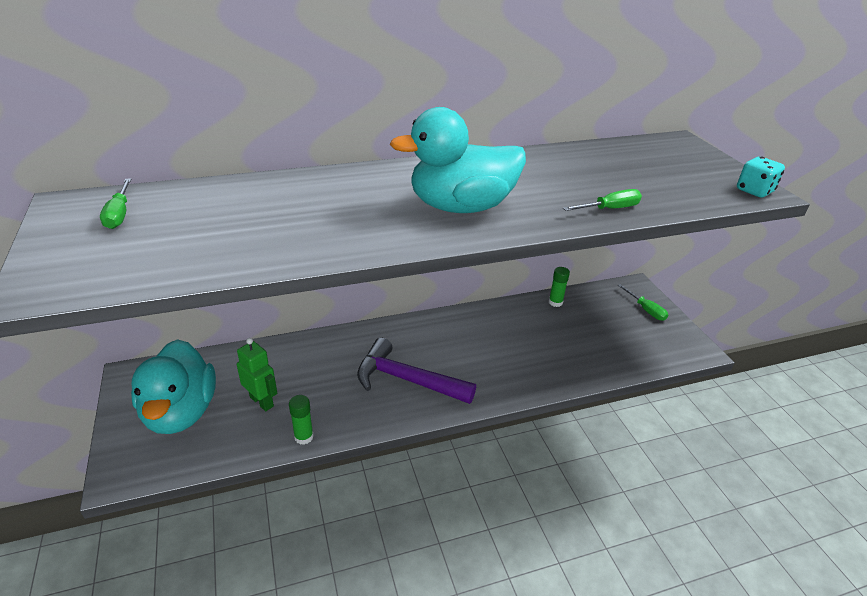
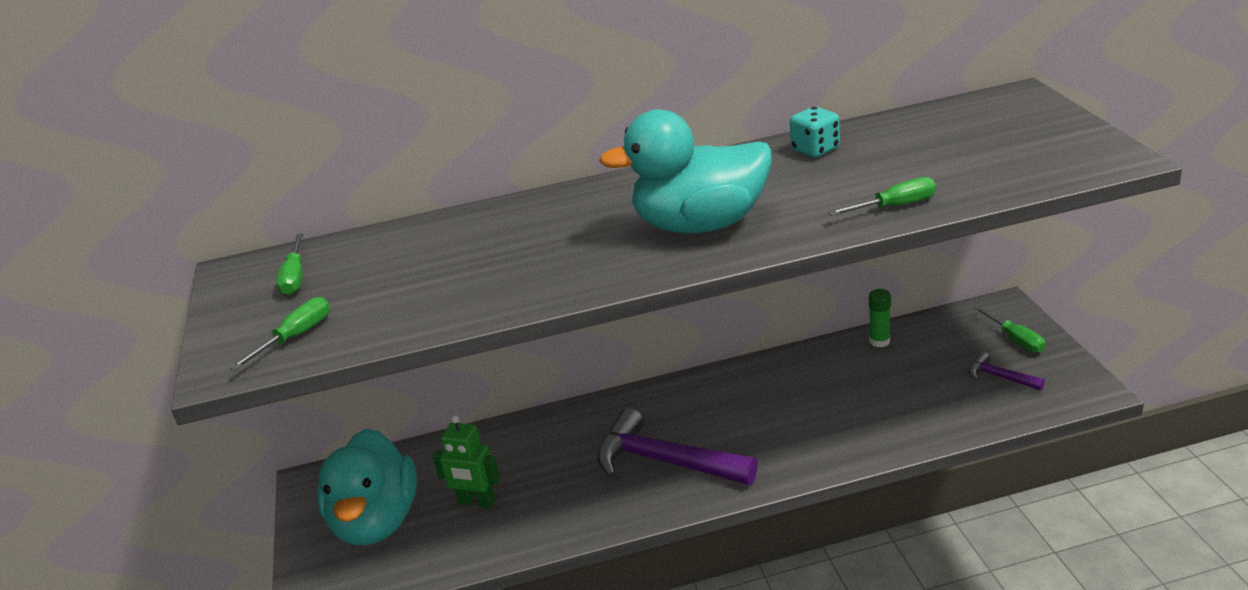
camera: 10 degrees right, 5 degrees down
green robot [237,338,277,411] -> green robot turned 150 degrees clockwise [433,415,500,508]
green glue stick [289,395,314,445] -> none
turquoise dice [737,156,785,198] -> turquoise dice moved to [790,107,840,157]
none -> green screwdriver [230,297,330,370]
none -> purple hammer [969,352,1045,390]

